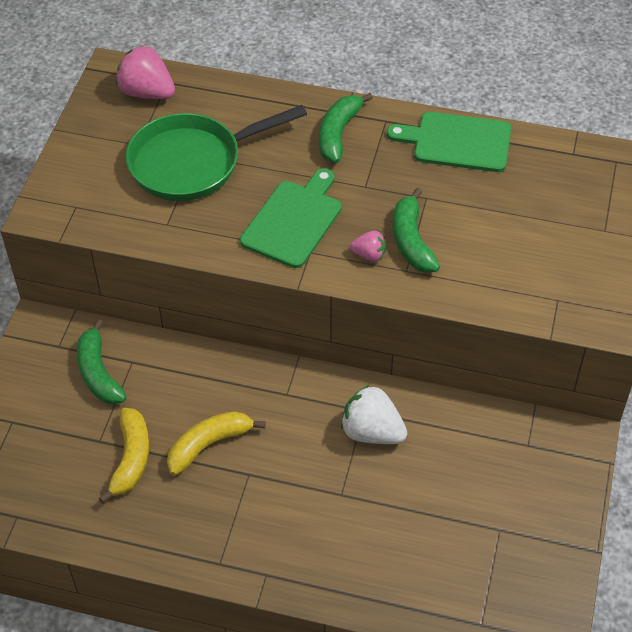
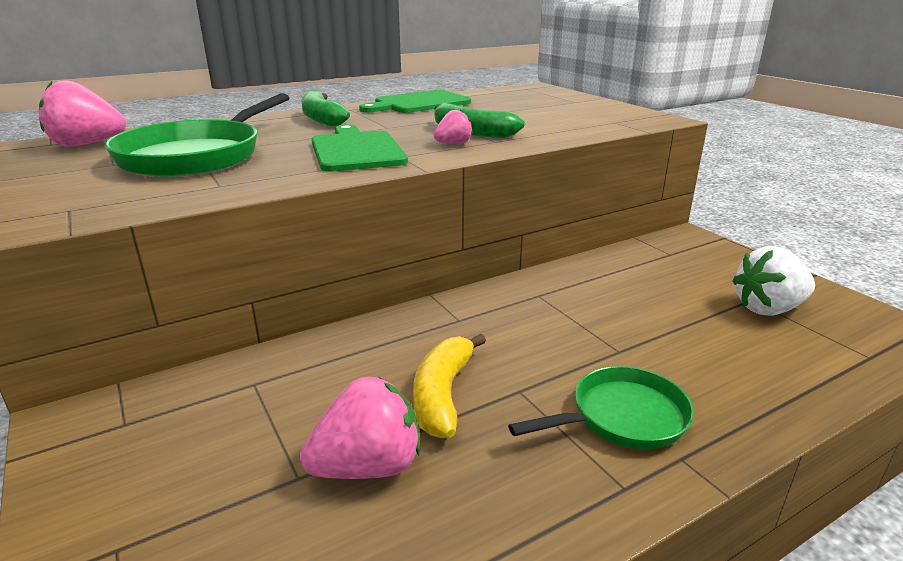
camera: 45 degrees left, 25 degrees down
green banana [77,319,127,405] -> none
yellow banana [99,408,149,504] -> pink strawberry [300,377,420,479]
white strawberry [341,385,407,444] -> white strawberry moved to [732,246,815,316]
none -> green pan [508,366,694,449]

